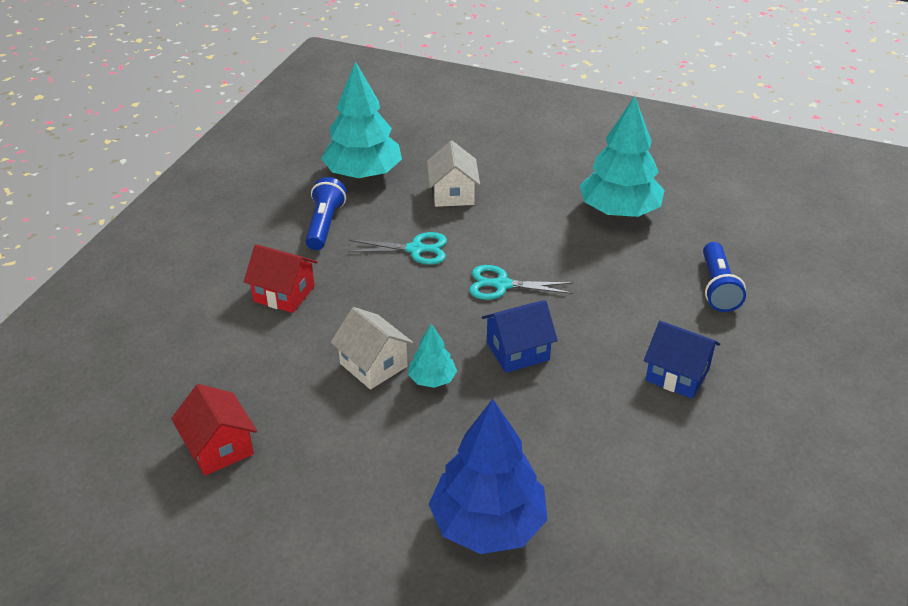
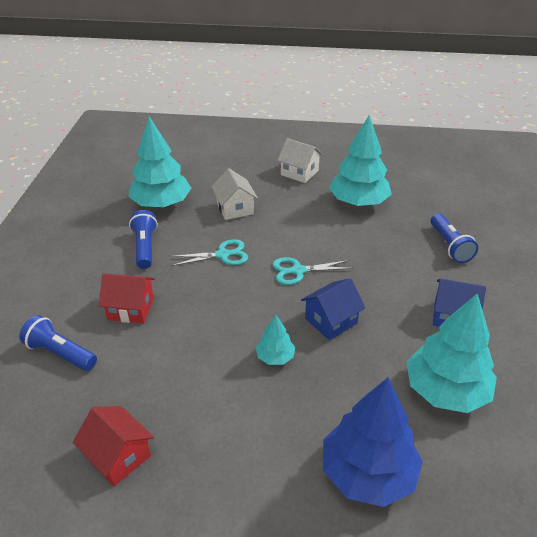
camera: 15 degrees left, 0 degrees up
white house [331,307,414,389] -> white house moved to [277,138,323,183]
none -> blue flashlight [19,315,97,371]
none -> turquoise tree [407,293,497,413]

